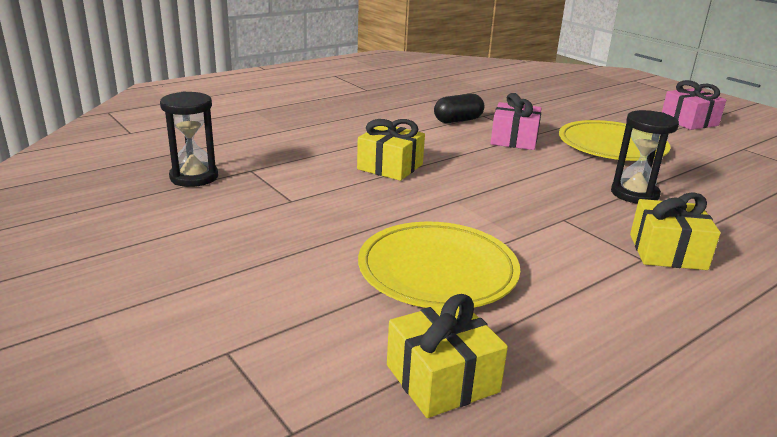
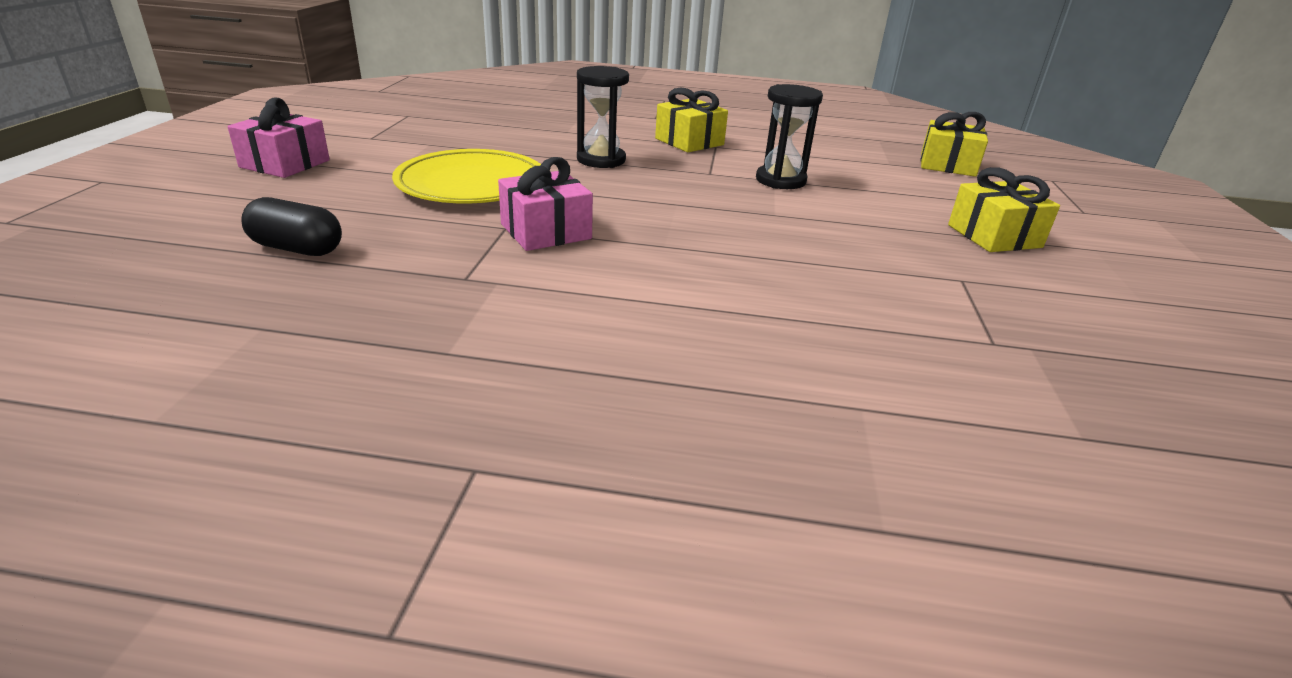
camera: 135 degrees left, 5 degrees up
black hourglass [160,92,218,187] -> black hourglass moved to [756,84,823,189]
yellow gift [357,119,425,181] -> yellow gift moved to [948,167,1060,252]
yellow plate [358,222,520,308] -> none
black capsule [434,94,484,123] -> black capsule moved to [241,197,342,256]

